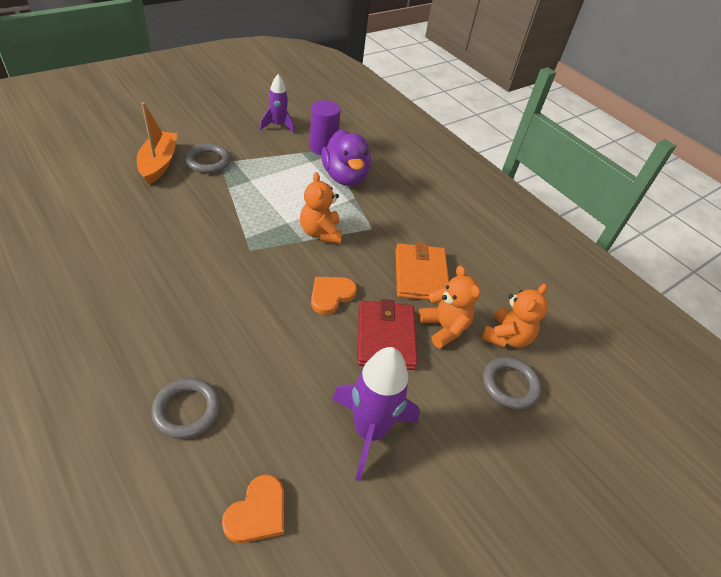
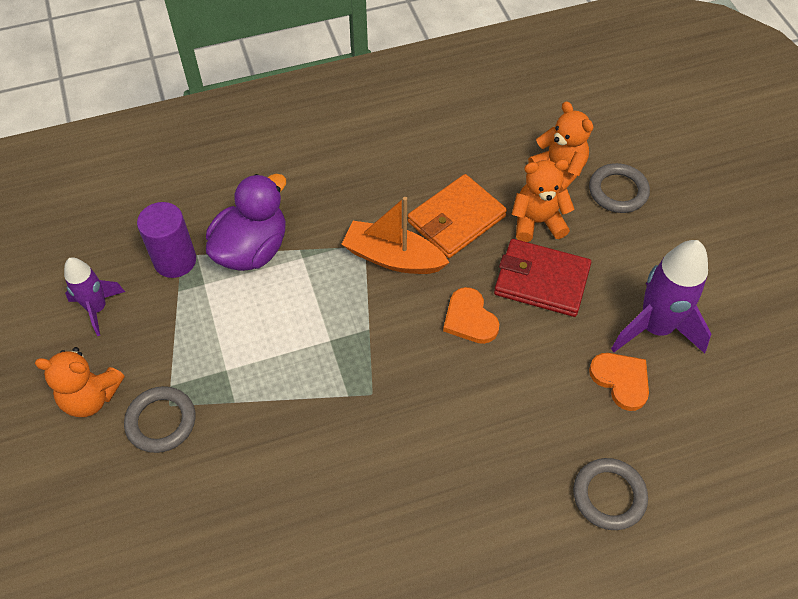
camera: 65 degrees left, 10 degrees up
orange boat [137,102,177,185] -> orange boat moved to [342,197,449,274]
orange heart [222,474,284,543] -> orange heart moved to [589,353,649,411]
orange teddy bear [300,172,342,244] -> orange teddy bear moved to [35,347,124,417]
purple duck [321,129,371,186] -> purple duck turned 60 degrees counterclockwise [206,174,286,271]
orange wallet [395,242,449,300] -> orange wallet turned 60 degrees counterclockwise [408,174,507,258]

